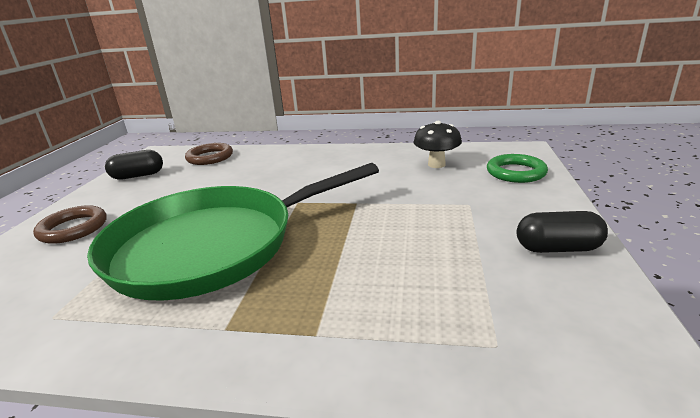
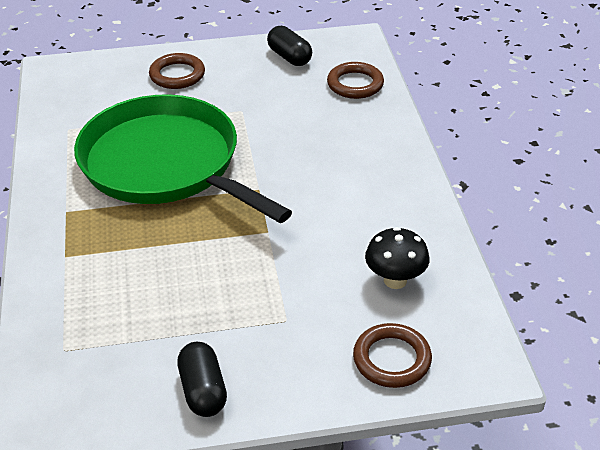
camera: 70 degrees right, 15 degrees up
green ring [487,154,548,183] -> brown ring [353,323,432,388]

